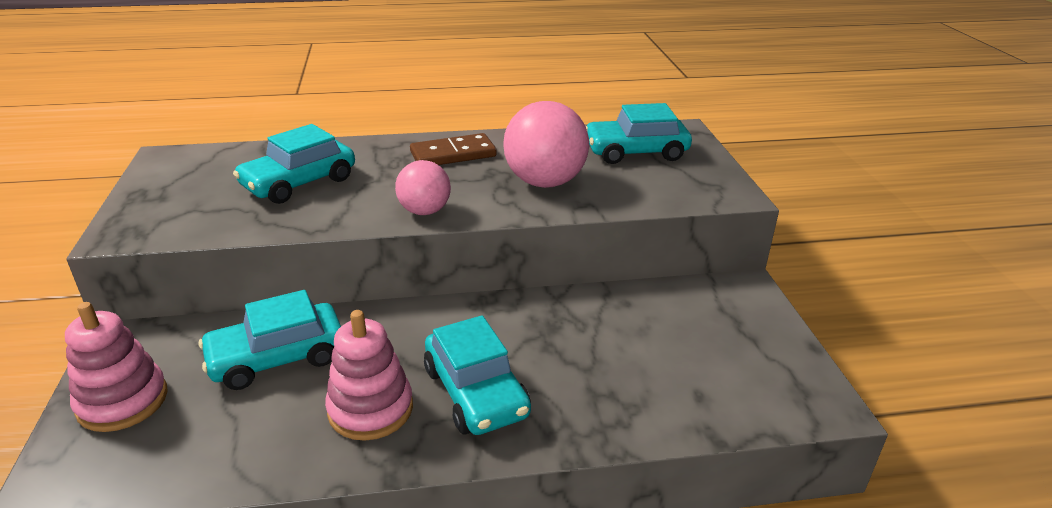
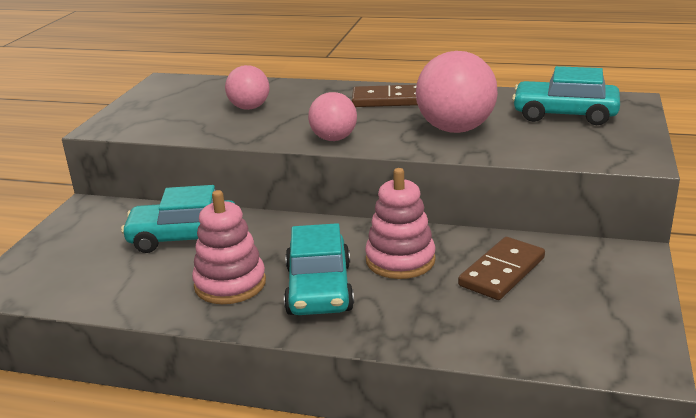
camera: 25 degrees right, 5 degrees down
pink stacking toy [65,302,167,432] -> pink stacking toy moved to [365,168,436,279]
turquoise car [233,124,355,204] -> pink ball [225,65,269,110]
none -> brown domino [458,237,545,300]

